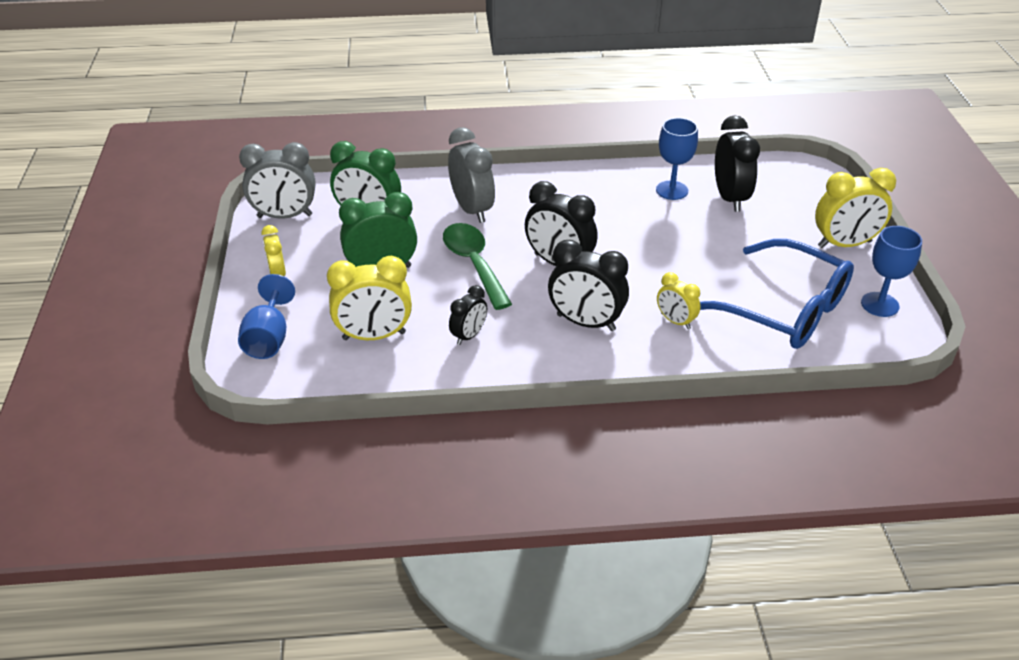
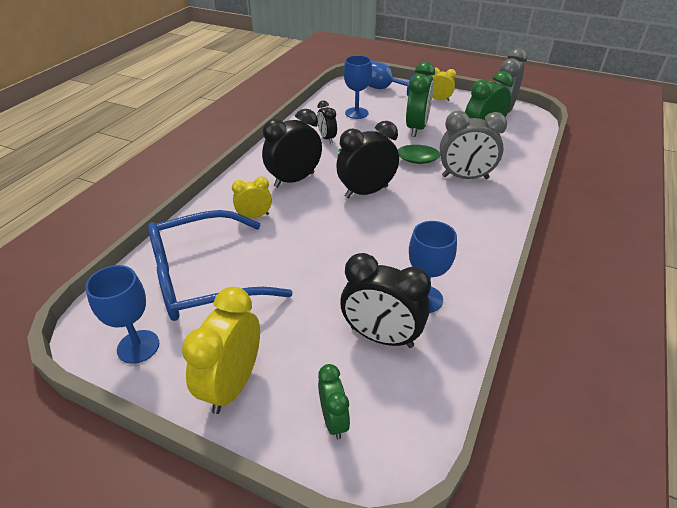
camera: 120 degrees right, 0 degrees up
yellow clock [327,256,412,340] -> blue goblet [344,55,372,119]
none -> green clock [318,364,350,440]

